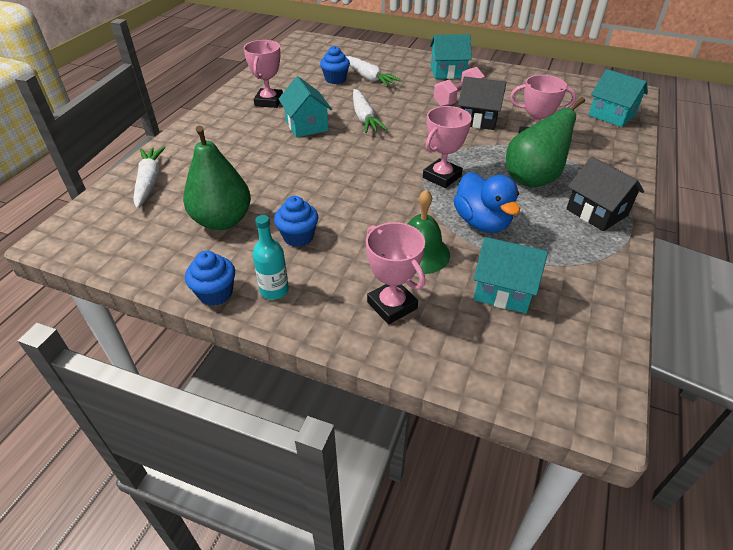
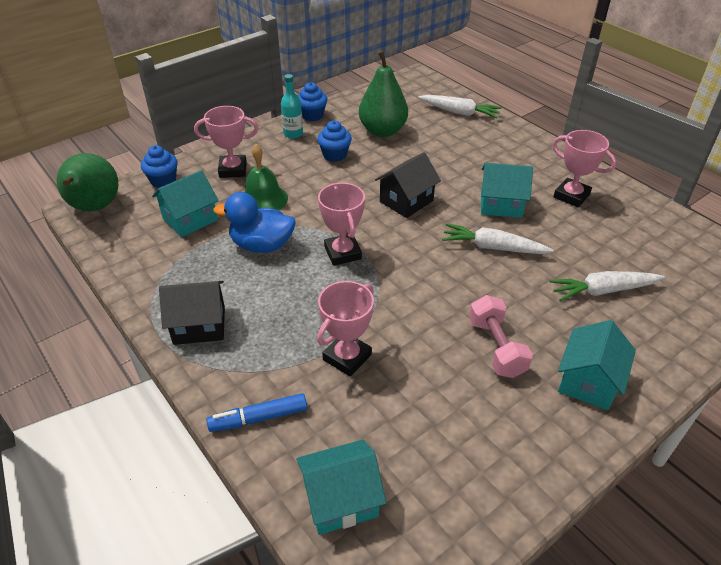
camera: 120 degrees right, 0 degrees up
blue cupcake [320,46,350,84] -> blue cupcake moved to [141,145,178,188]
black house [458,77,506,130] -> black house moved to [375,152,441,218]
green pear [506,97,585,188] -> green pear moved to [57,153,118,211]
none -> blue marker [207,393,307,432]

